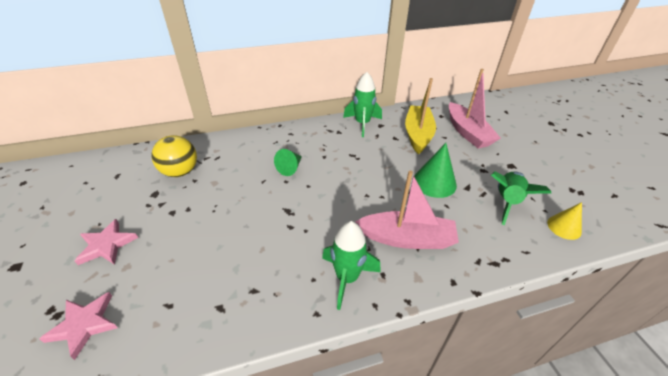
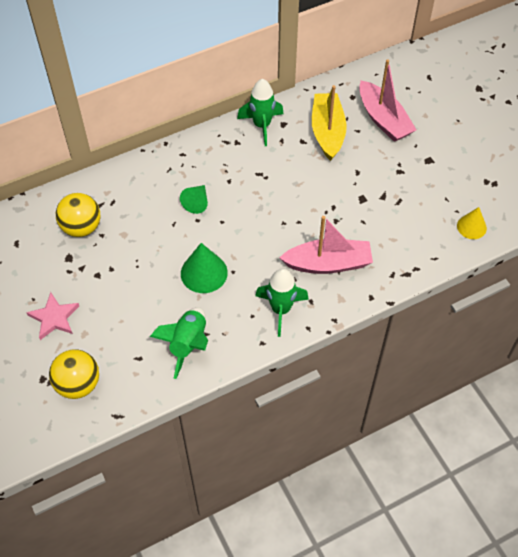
camera: 10 degrees left, 15 degrees up
pink star [39,292,118,360] -> yellow ball [49,349,99,399]
green cone [414,143,457,198] -> green cone moved to [181,243,228,293]
green rocket [491,171,551,225] -> green rocket moved to [150,307,208,379]

